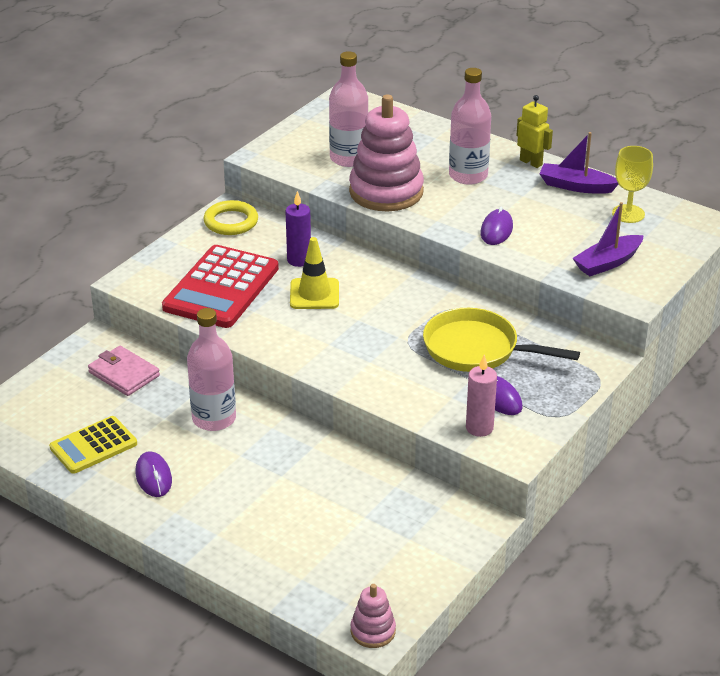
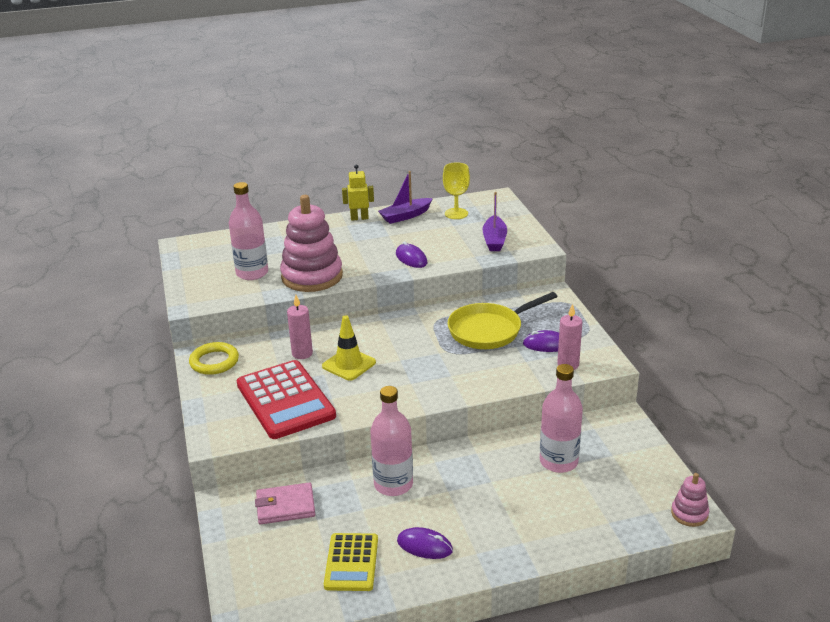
camera: 50 degrees left, 5 degrees down
purple candle [285,191,311,267] -> pink candle [287,295,313,359]
pink bottle [449,68,491,185] -> pink bottle moved to [540,364,583,473]

